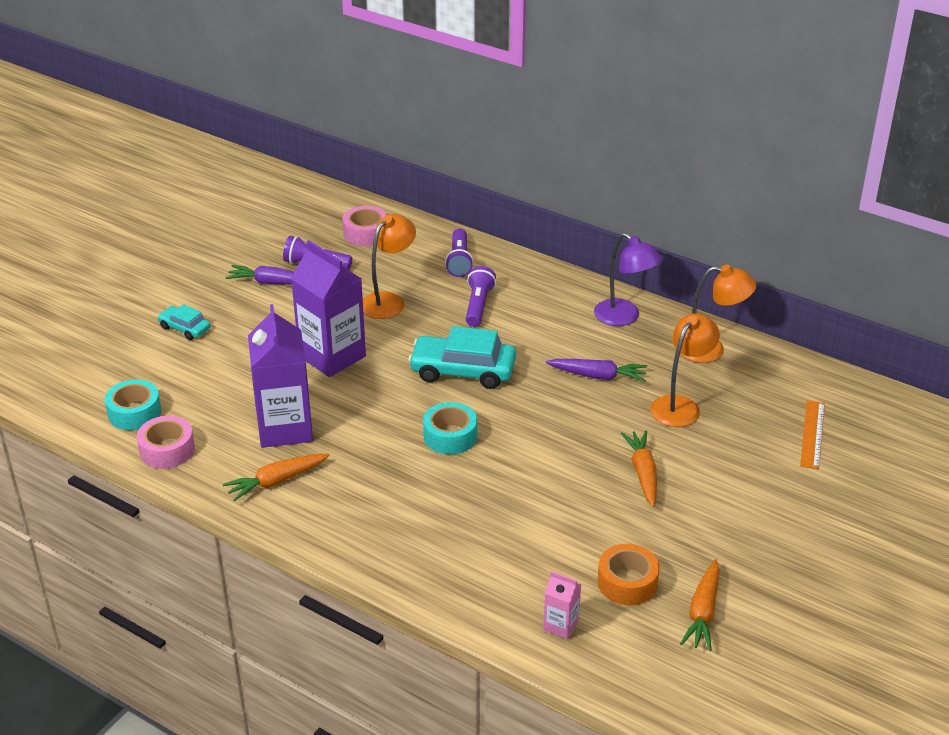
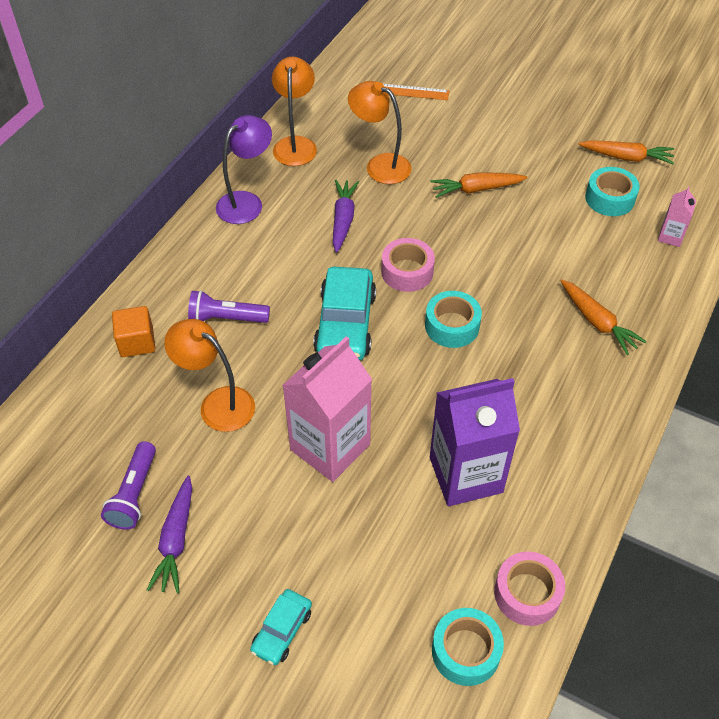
camera: 95 degrees left, 15 degrees up
orange carrot [223,454,330,501] -> orange carrot moved to [561,279,647,355]
purple carton [291,240,366,377] -> pink carton [282,336,372,482]
pink tape [343,206,387,246] -> pink tape moved to [381,238,435,292]
purple flashlight [445,229,474,277] -> orange cube [112,306,155,357]
orange tape [598,544,660,605] -> turquoise tape [585,167,640,216]

